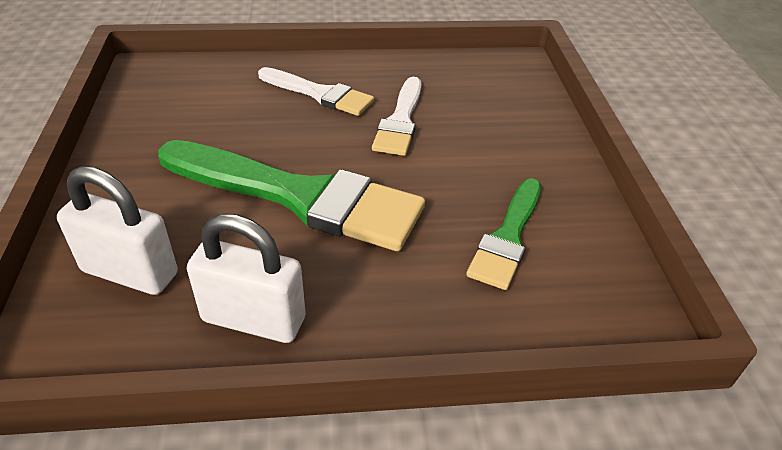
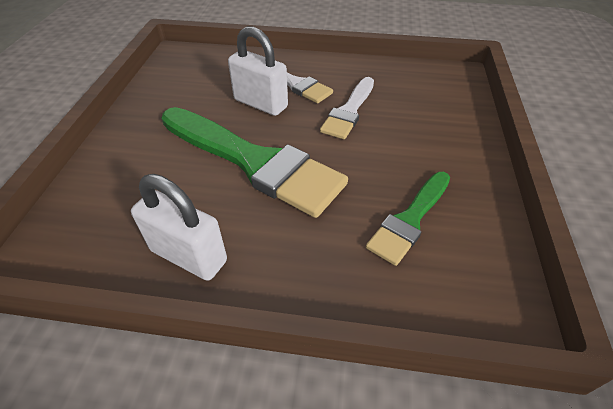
camera: 15 degrees right, 5 degrees up
white padlock [57,166,178,295] -> white padlock moved to [228,26,288,116]

